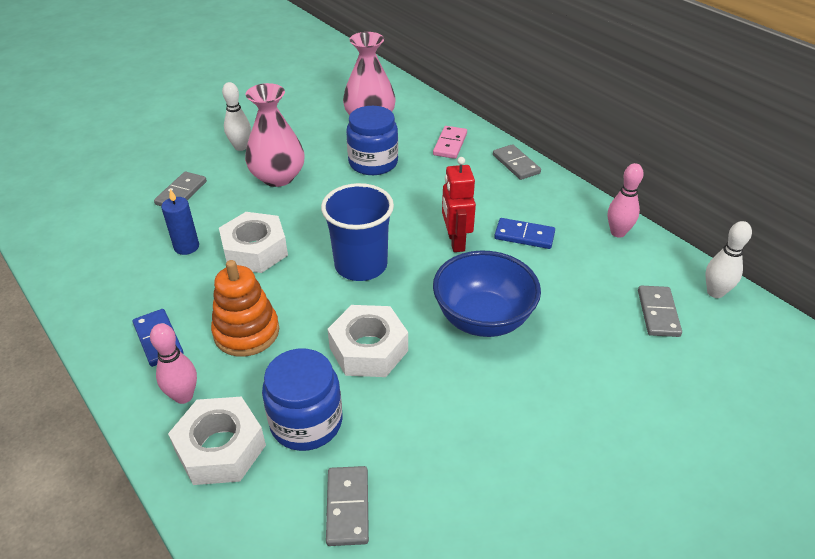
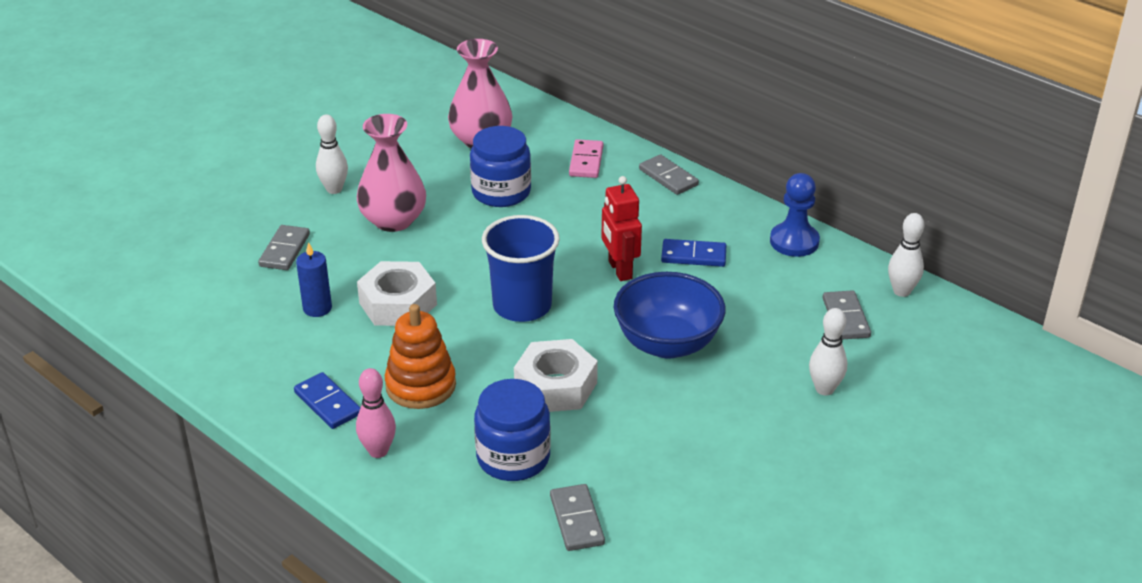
camera: 10 degrees left, 5 degrees down
white nut [168,397,266,485] -> none
pink bowling pin [608,163,644,238] -> blue pawn [770,173,820,257]
none -> white bowling pin [809,308,847,396]

